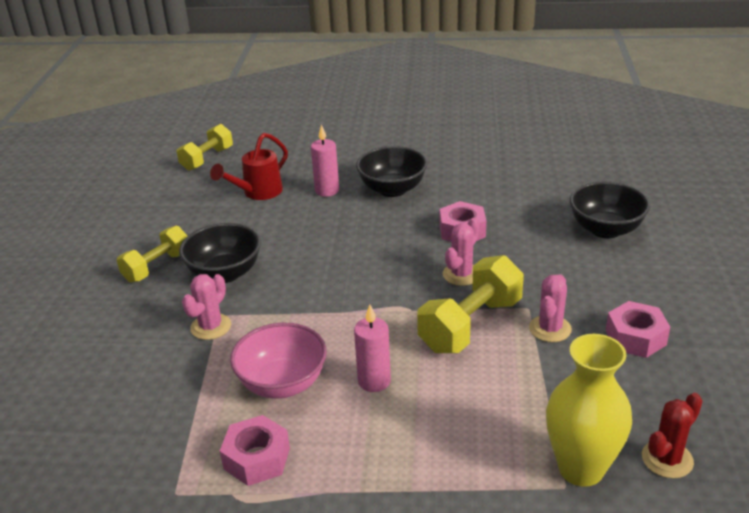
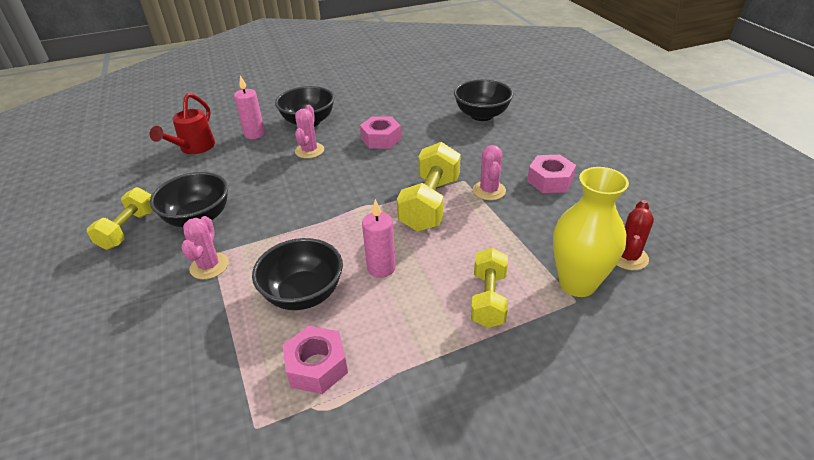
camera: 25 degrees left, 5 degrees up
yellow dumbbell [177,124,233,171] -> yellow dumbbell moved to [471,248,508,328]
pink bowl [230,323,327,399] -> black bowl [252,238,343,310]
pink cactus [443,218,479,286] -> pink cactus moved to [295,105,324,159]

